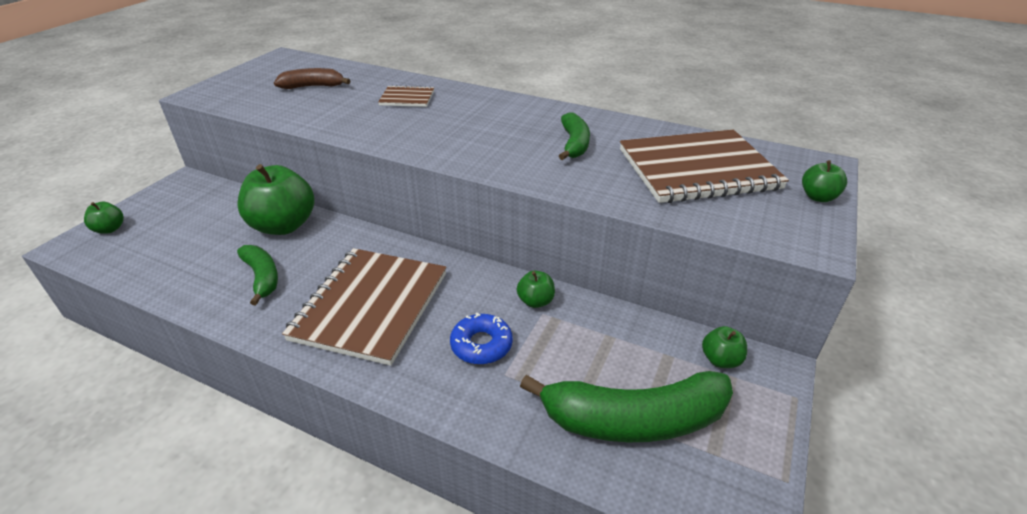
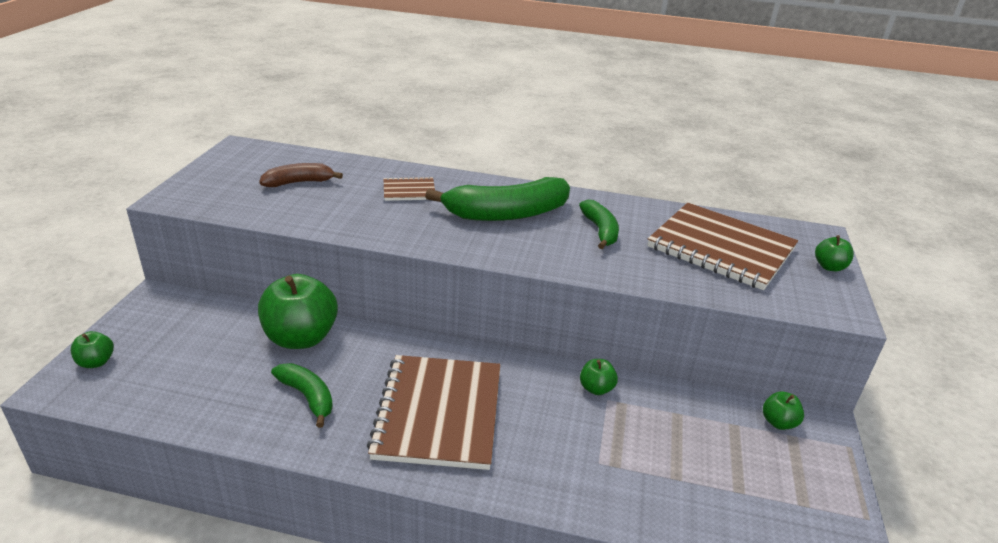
camera: 15 degrees left, 5 degrees down
blue donut [450,313,513,365] -> none
green banana [520,371,733,442] -> green banana moved to [425,177,570,221]
brown notebook [620,130,789,203] -> brown notebook turned 60 degrees clockwise [647,203,798,290]

